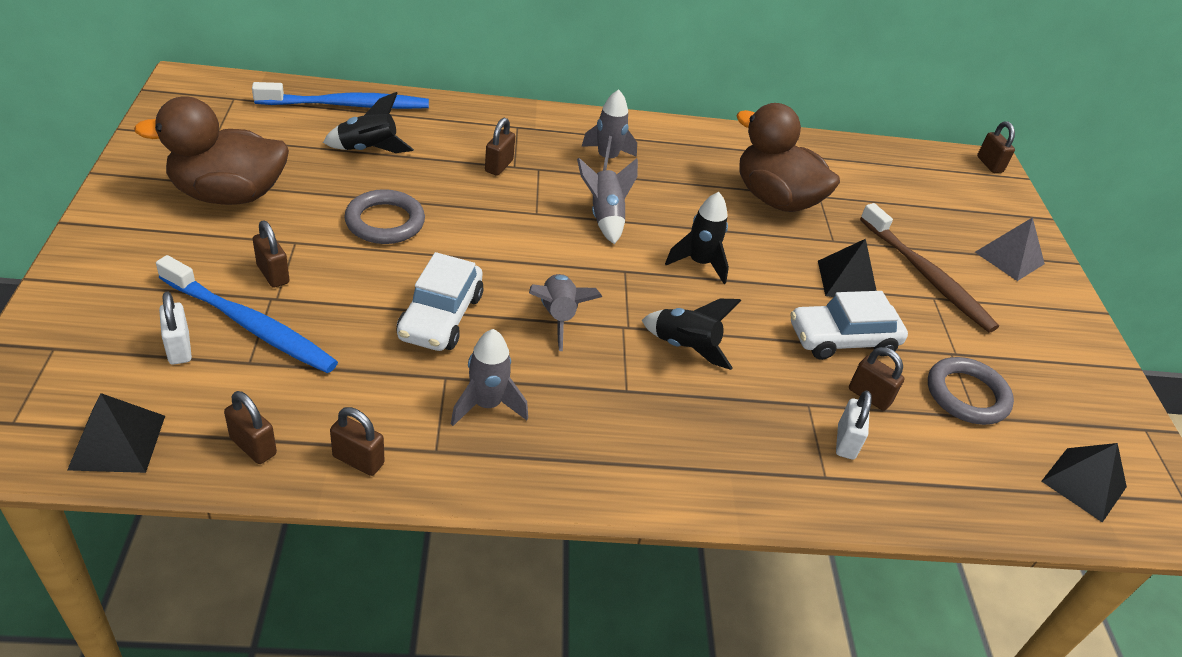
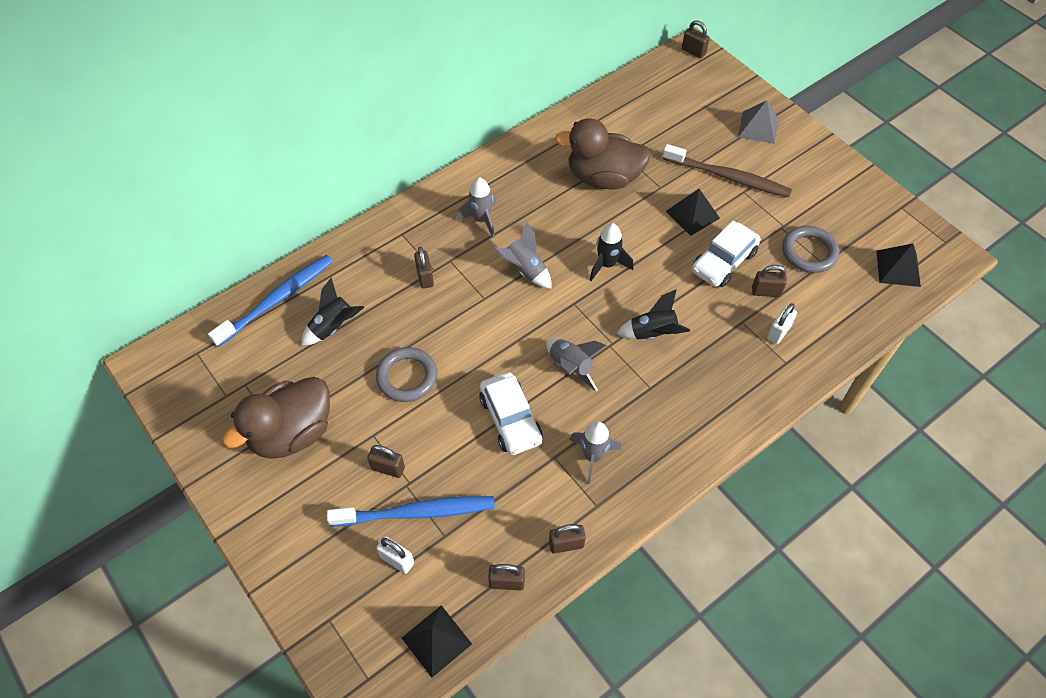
camera: 30 degrees left, 15 degrees up
white padlock [836,390,872,460] -> white padlock turned 60 degrees clockwise [767,303,797,344]

